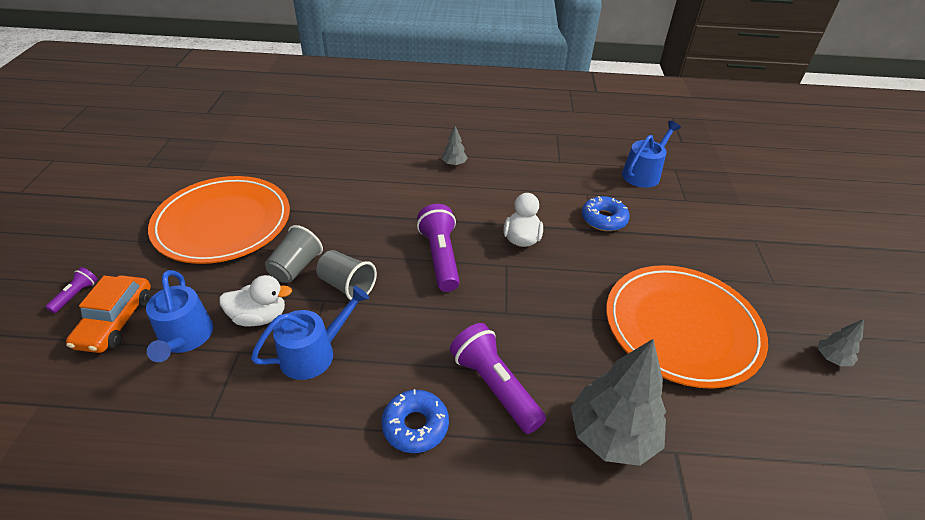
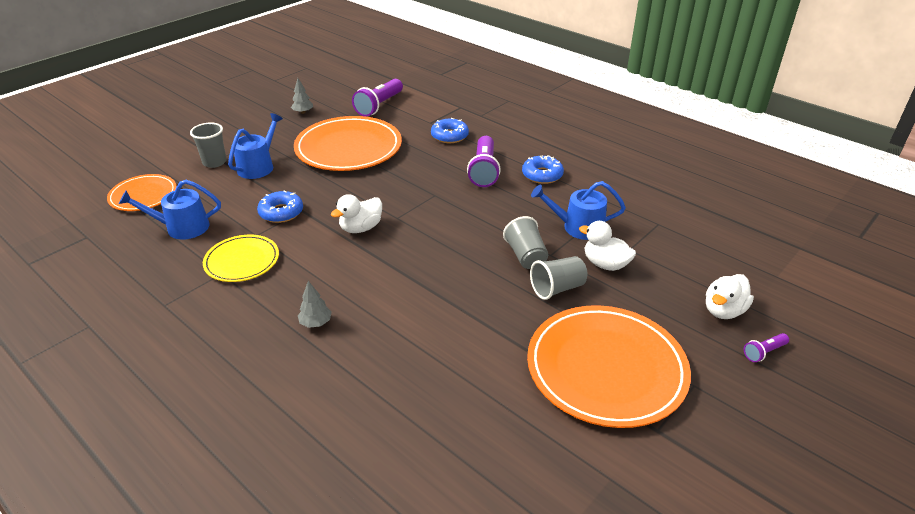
camera: 140 degrees left, 5 degrees down
orange car [66,275,151,353] -> white duck [706,274,754,319]
blue watering can [146,270,213,362] -> blue watering can moved to [228,113,283,179]
purple flashlight [417,204,460,292] -> purple flashlight moved to [352,79,403,117]
grey tree [571,339,666,466] -> blue donut [431,118,469,143]
none -> orange plate [107,174,176,211]
none -> grey cup [190,123,227,168]
none -> yellow plate [203,235,279,282]

